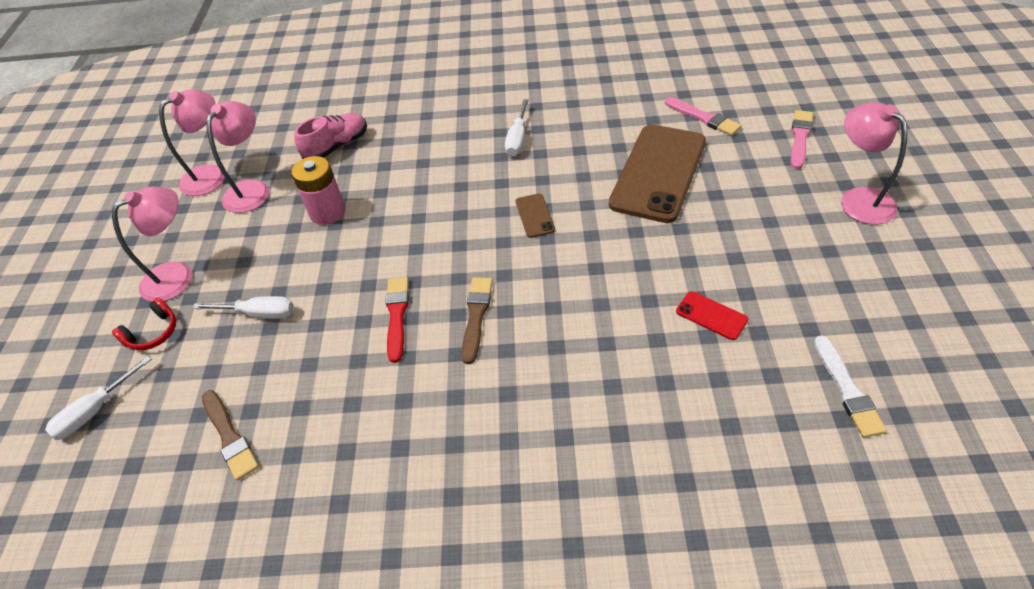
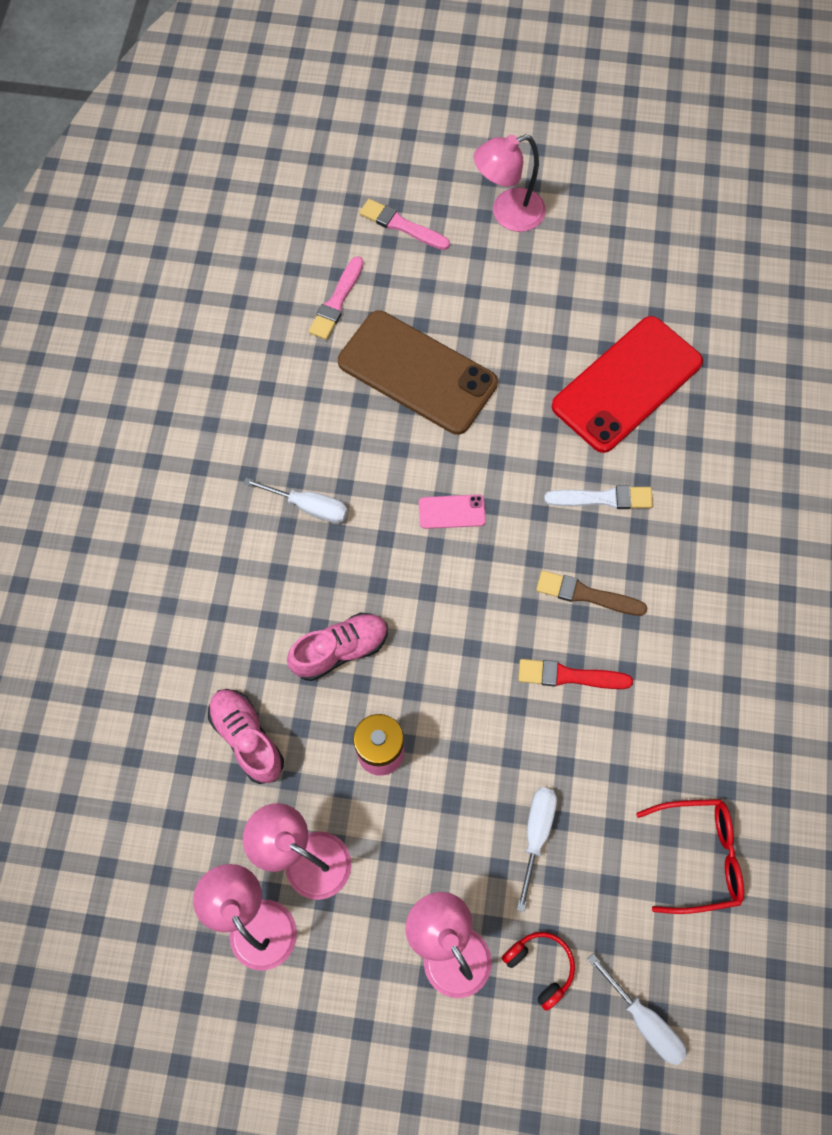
camera: 85 degrees left, 20 degrees up
brown brush [202,390,259,480] -> red glasses [636,799,744,914]
brown phone [516,194,555,238] -> pink phone [419,495,486,529]
pink brush [665,97,741,136] -> pink brush turned 150 degrees clockwise [309,256,364,340]
red phone [676,291,748,340] -> red phone [552,316,703,453], size x2.42
white brush [814,335,887,438] -> white brush moved to [544,486,653,509]
none -> pink shoe [287,613,388,681]

